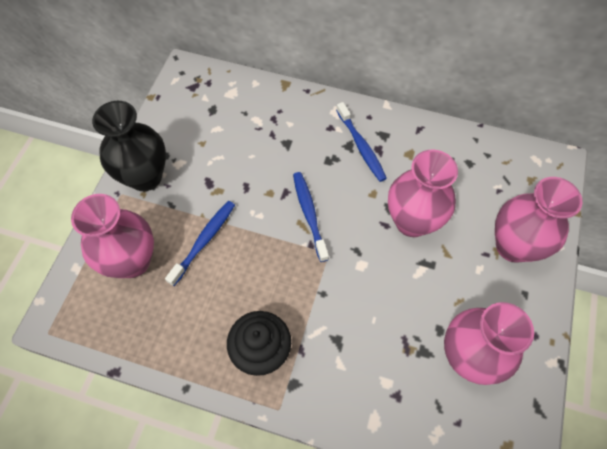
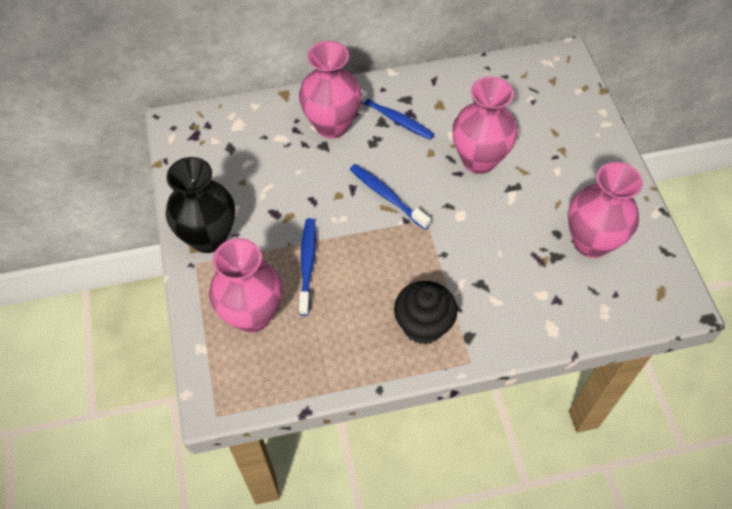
camera: 30 degrees left, 5 degrees down
pink vase [495,177,582,263] -> pink vase moved to [299,41,362,138]

